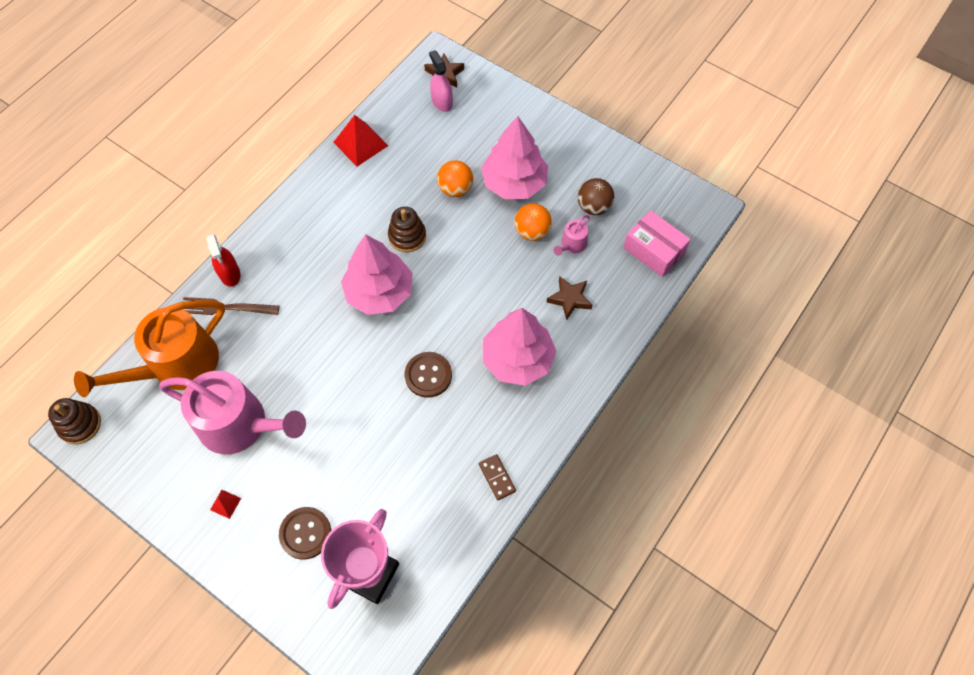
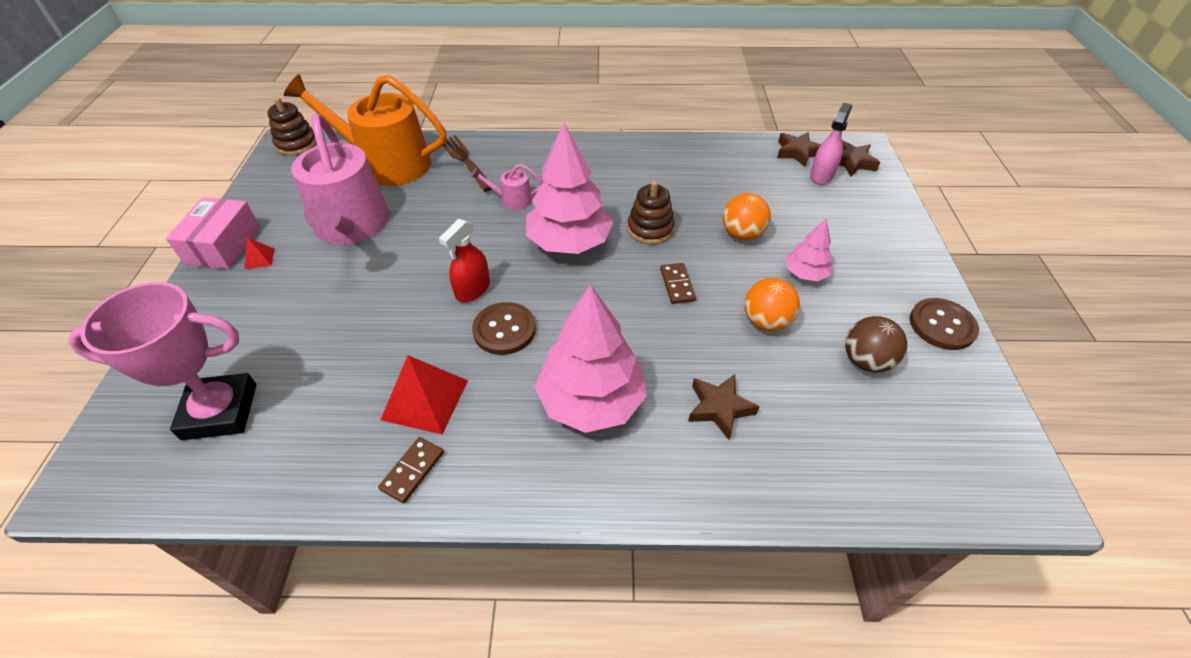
camera: 55 degrees right, 15 degrees down
red spray bottle [206,234,240,287] -> red spray bottle moved to [439,219,490,302]
brown button [279,507,331,560] -> brown button moved to [910,298,979,350]
red pyramid [333,115,388,166] -> red pyramid moved to [381,355,468,435]
pink tree [481,116,548,199] -> pink tree [785,219,833,281], size x0.51
pink watering can [553,215,590,256] -> pink watering can moved to [471,164,543,210]
pink box [623,210,691,277] -> pink box moved to [166,197,261,269]
none -> brown domino [660,263,696,304]
none -> brown star [777,132,821,167]

